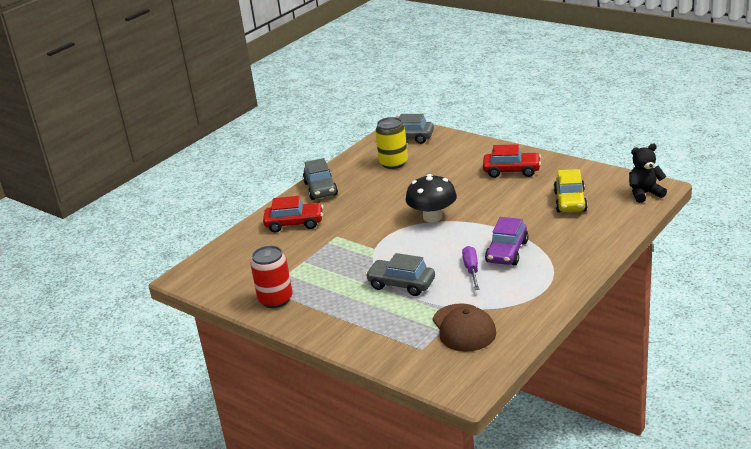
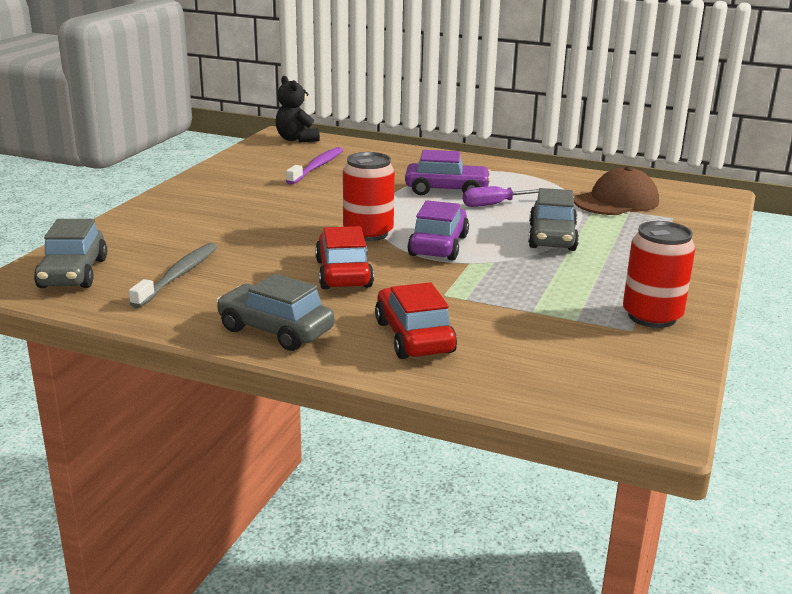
camera: 110 degrees left, 5 degrees down
grey car [303,158,338,200] -> grey car turned 120 degrees counterclockwise [216,274,334,351]
yellow can [375,117,408,169] -> grey toothbrush [129,243,217,308]
black mushroom [405,174,457,222] -> red can [343,152,395,241]
red car [483,144,541,178] -> red car moved to [315,226,374,289]
yellow car [554,169,588,213] -> purple toothbrush [286,147,343,185]
none -> purple car [407,200,469,260]

